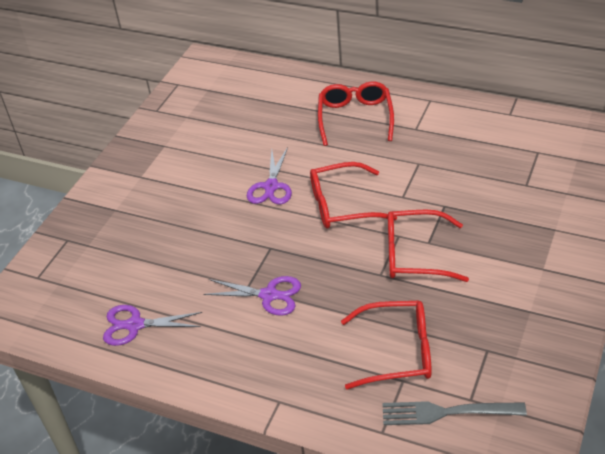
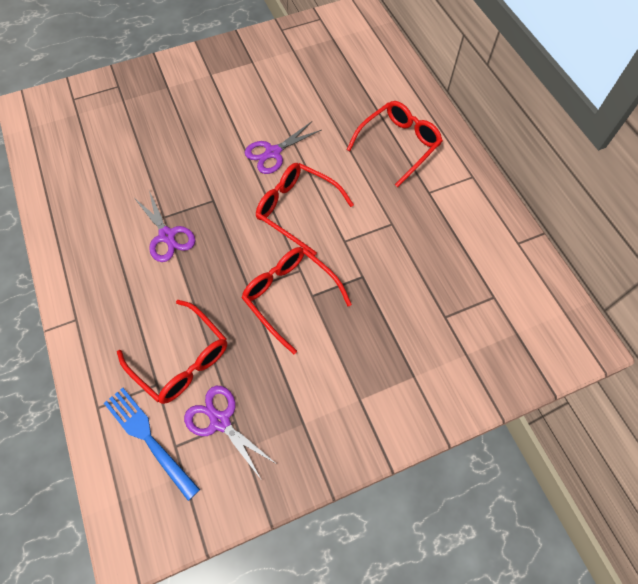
camera: 40 degrees right, 20 degrees up
purple scissors [103,305,202,346] -> purple scissors moved to [184,386,278,479]
grey fork [382,401,527,425] -> blue fork [104,388,200,501]

